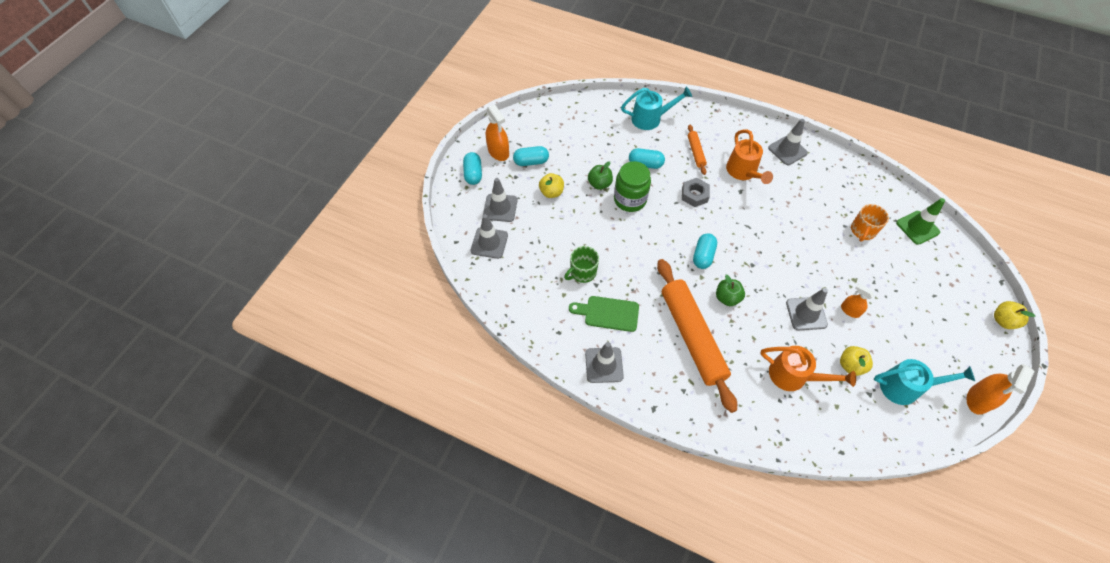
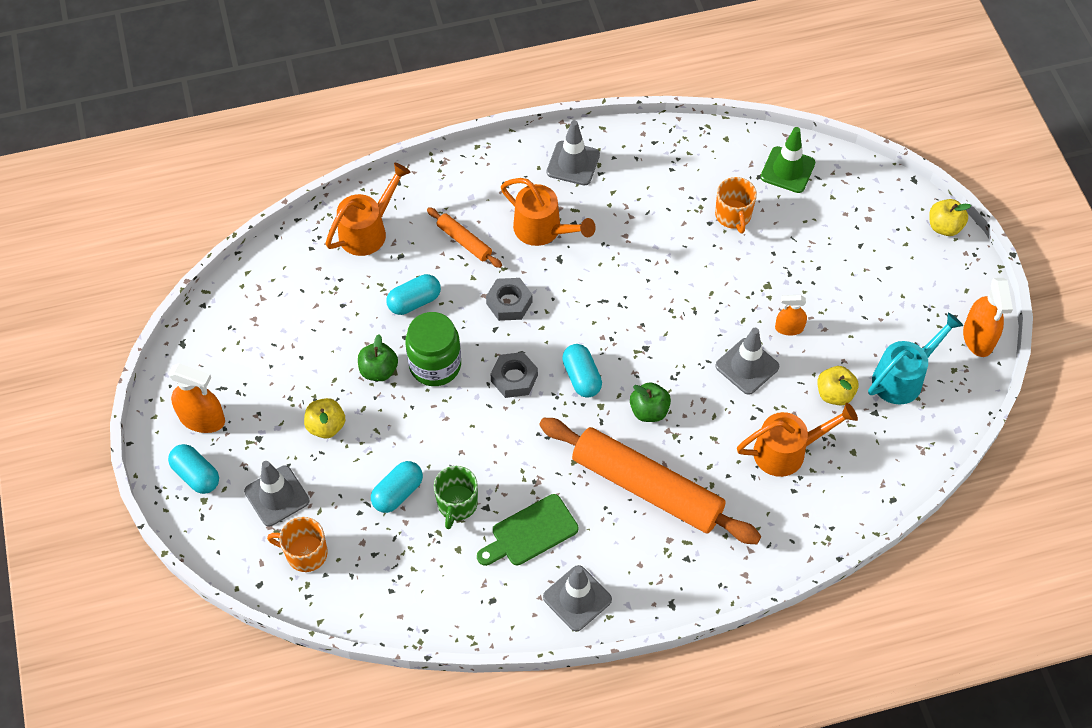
camera: 40 degrees left, 0 degrees up
grey traffic cone [471,214,508,259] -> orange mug [267,517,328,572]
turquoise capsule [513,146,549,166] -> turquoise capsule moved to [371,461,423,513]
turquoise watering can [621,87,692,130] -> orange watering can [325,163,411,256]
none -> grey nut [490,352,538,398]

